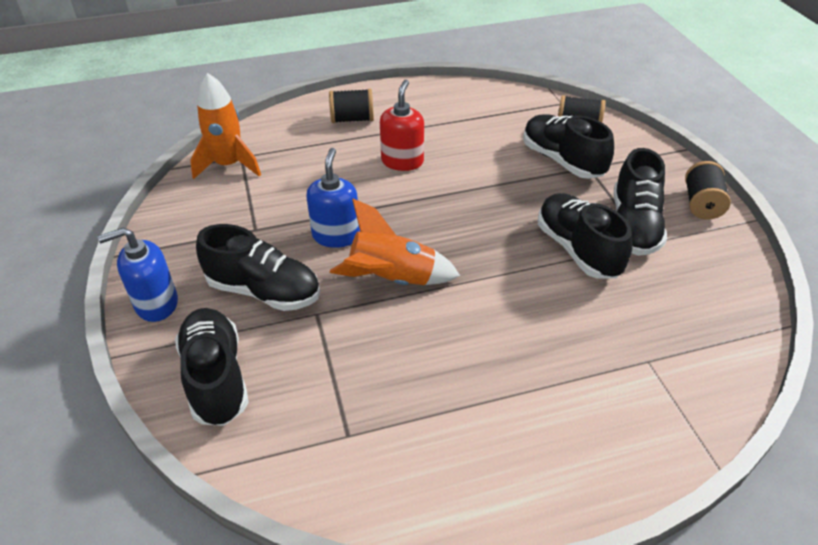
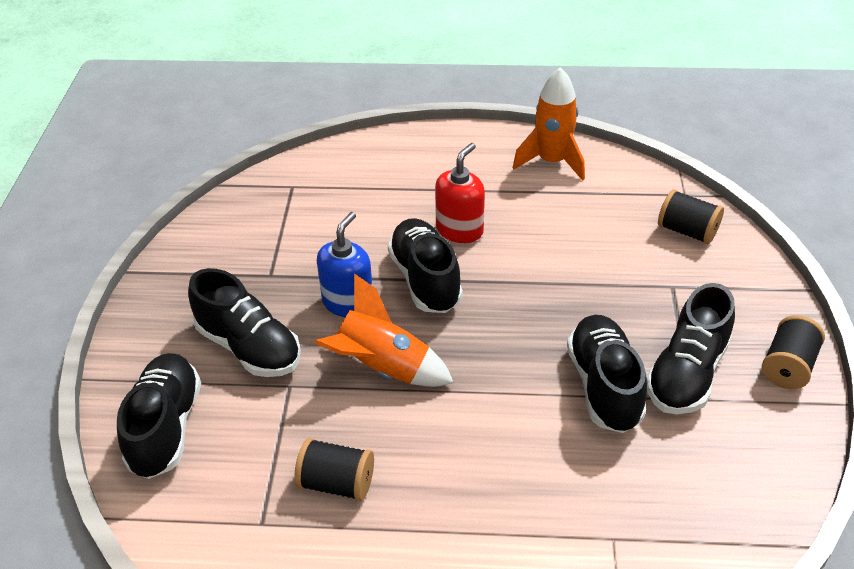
camera: 20 degrees right, 0 degrees up
blue soap dispenser [98,227,178,322] -> none
orange rocket [190,73,261,179] -> orange rocket moved to [513,67,585,181]
black spool [329,89,374,123] -> black spool moved to [294,438,374,501]
black shoe [523,114,614,179] -> black shoe moved to [387,218,463,313]

